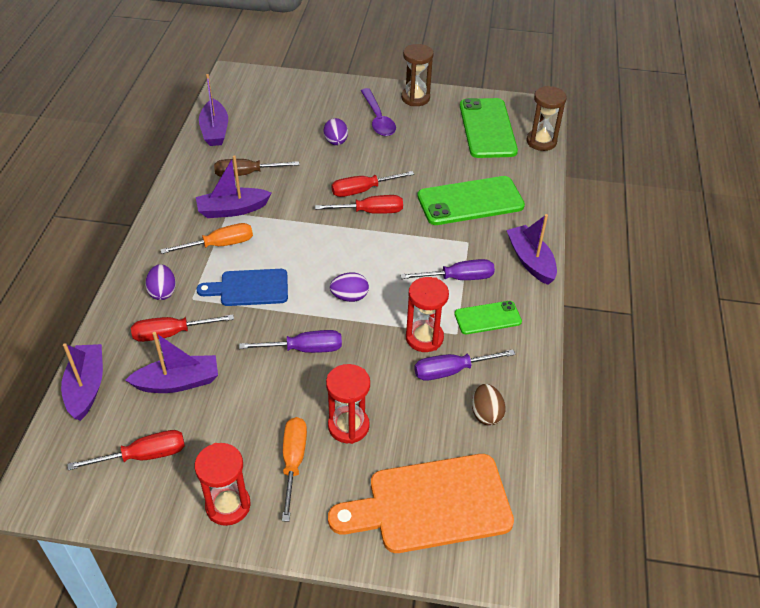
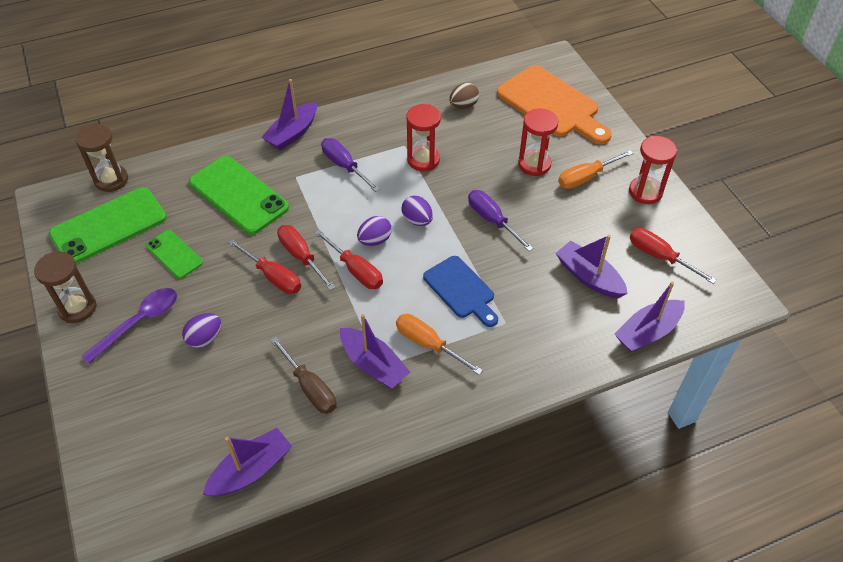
camera: 120 degrees left, 5 degrees up
red screwdriver [131,315,234,342] -> red screwdriver moved to [314,230,383,289]
purple egg [145,264,176,300] -> purple egg moved to [357,216,392,246]
purple screwdriver [414,349,515,381] -> none
green phone [454,301,522,334] -> green phone moved to [146,230,203,279]

